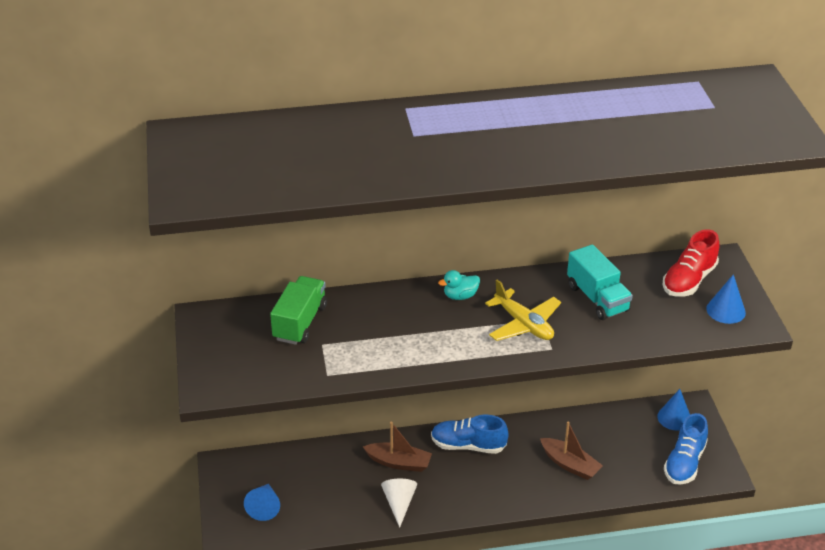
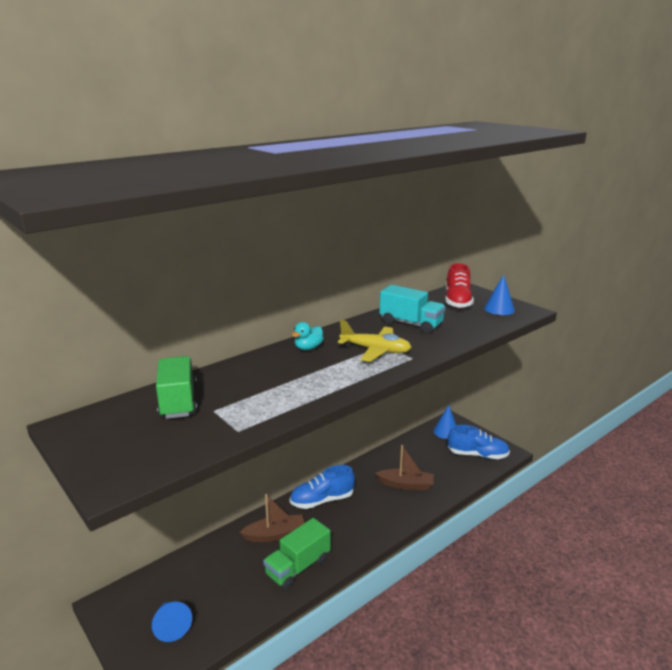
camera: 30 degrees left, 15 degrees down
white cone [381,479,417,528] -> green truck [263,518,331,590]
blue shoe [664,413,708,485] -> blue shoe turned 75 degrees counterclockwise [448,425,510,459]

